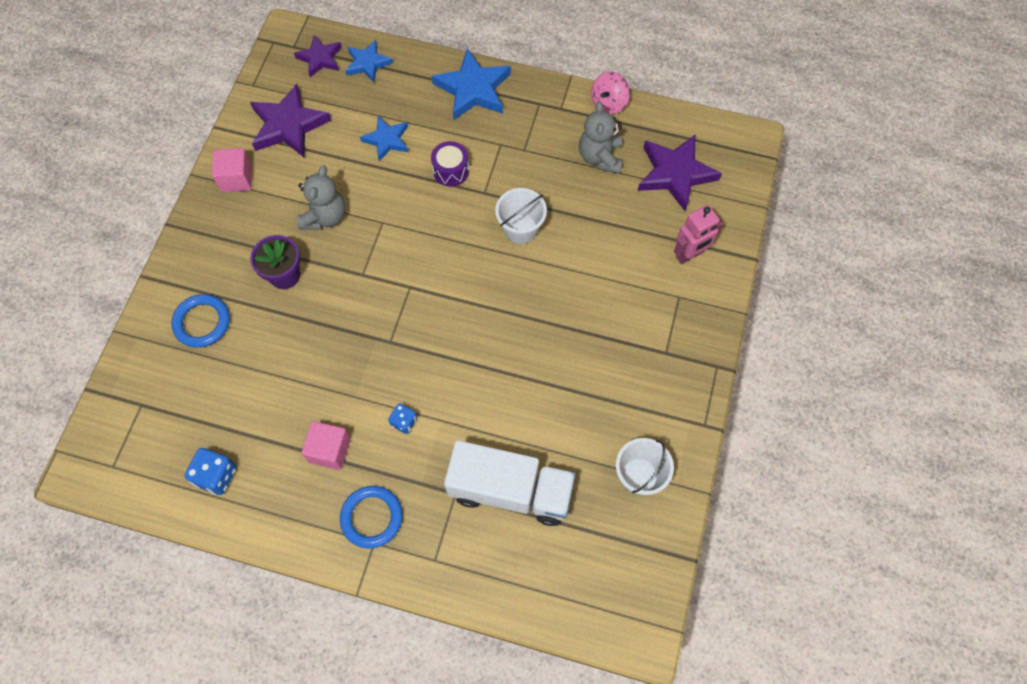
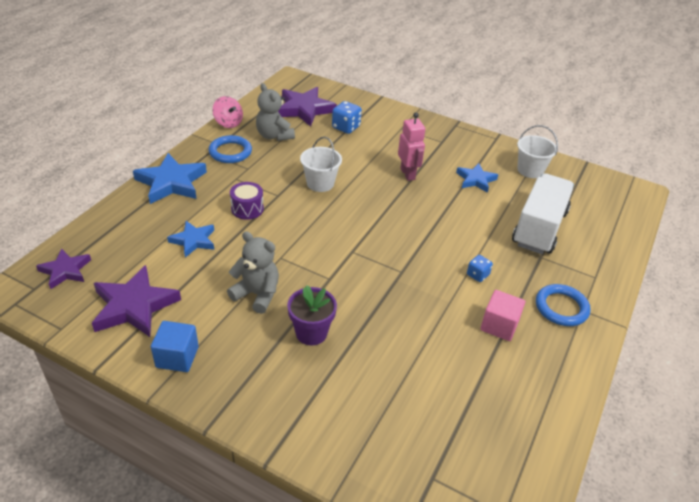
camera: 80 degrees left, 25 degrees down
blue ring [171,294,230,348] -> blue ring moved to [209,135,252,163]
blue dice [185,448,236,495] -> blue dice moved to [332,101,362,134]
pink cube [212,148,252,192] -> blue cube [151,321,199,372]
blue star [345,40,393,82] -> blue star moved to [456,163,498,193]
grey teddy bear [579,101,623,174] -> grey teddy bear turned 45 degrees clockwise [256,83,295,141]
pink robot [674,205,723,264] -> pink robot moved to [398,112,425,181]

